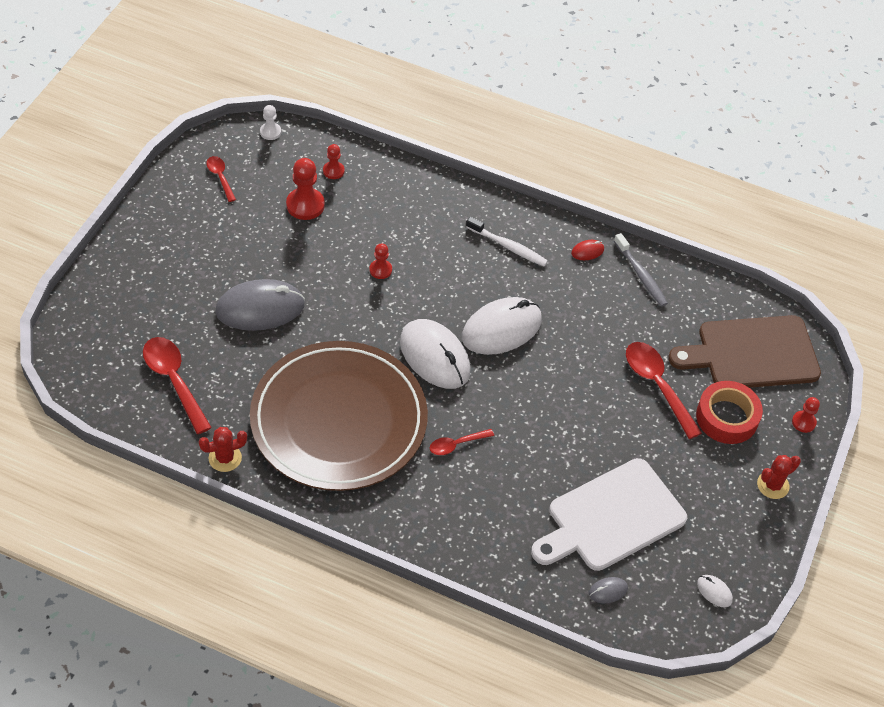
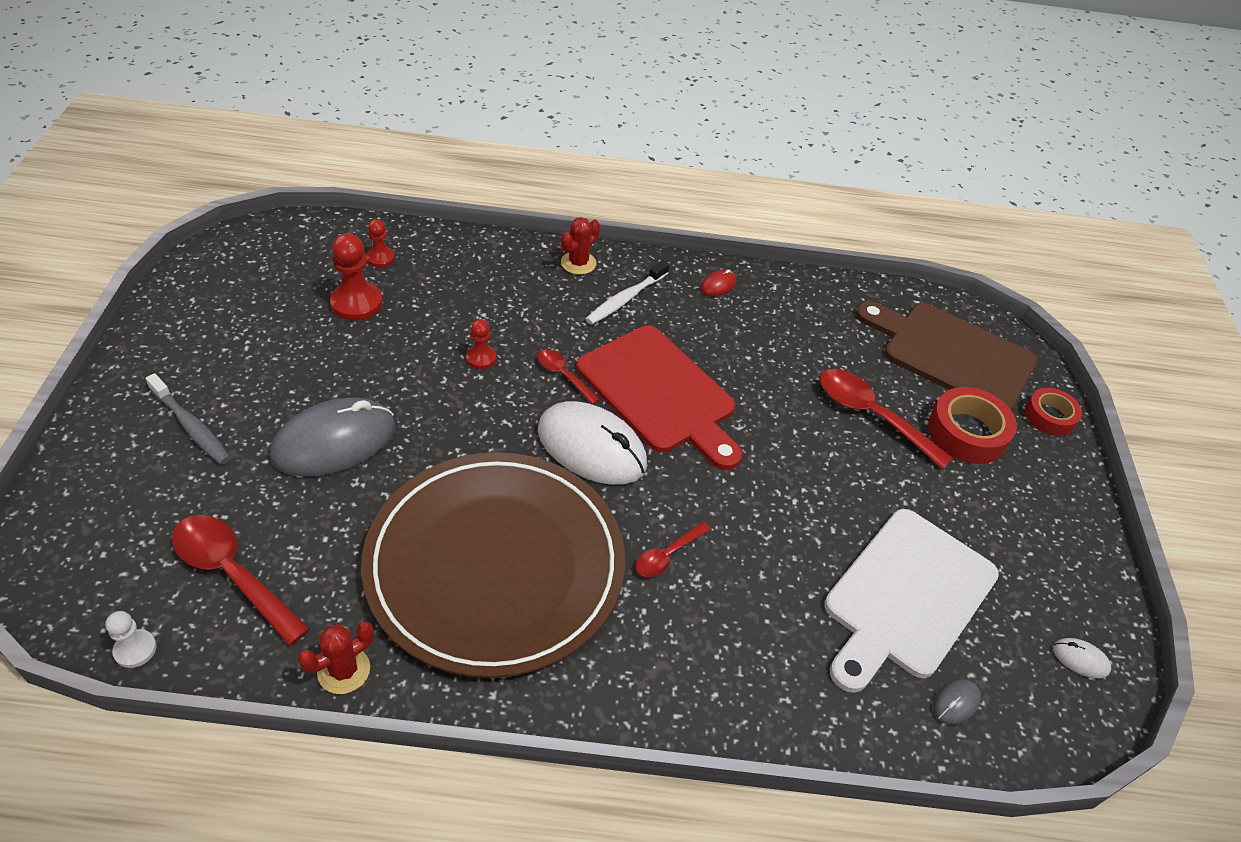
camera: 20 degrees left, 5 degrees down
red spoon [207,156,236,202] -> red spoon moved to [537,349,600,405]
white pawn [260,105,281,140] -> white pawn moved to [105,611,157,668]
white mouse [462,297,542,355] -> red cutting board [576,326,743,470]
white toothbrush [466,217,548,266] -> white toothbrush turned 120 degrees clockwise [586,260,670,325]
grey toothbrush [614,233,668,307] -> grey toothbrush moved to [146,373,231,464]
brown cutting board [668,315,821,388] -> brown cutting board turned 60 degrees clockwise [856,301,1038,411]
red cactus [757,455,801,499] -> red cactus moved to [561,217,600,275]
red pawn [792,397,820,433] -> red tape [1025,388,1082,436]

